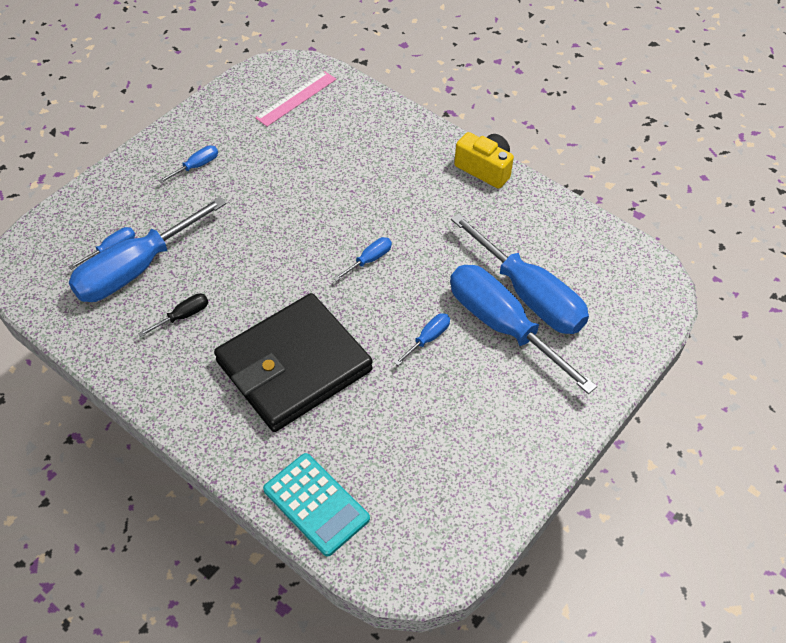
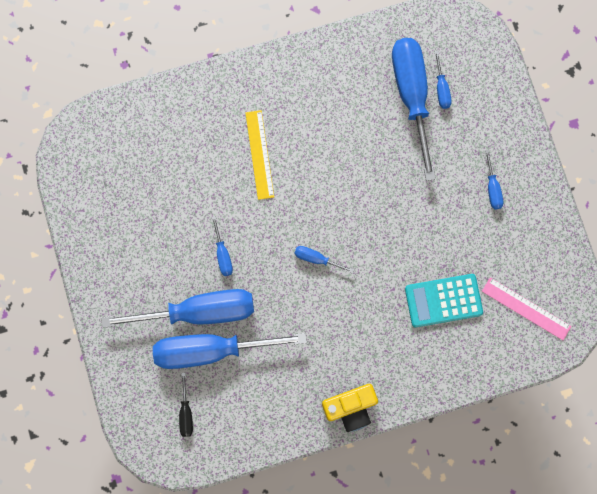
camera: 125 degrees right, 25 degrees up
black screwdriver [138,293,208,337] -> black screwdriver moved to [179,373,193,437]
black wallet [214,293,373,432] -> yellow ruler [246,110,274,200]
pink ruler [255,71,336,127] -> pink ruler turned 45 degrees counterclockwise [482,278,571,340]
turquoise calculator [263,453,370,557] -> turquoise calculator moved to [405,274,483,327]
blue screwdriver [333,237,392,281] -> blue screwdriver turned 120 degrees clockwise [295,246,354,273]

